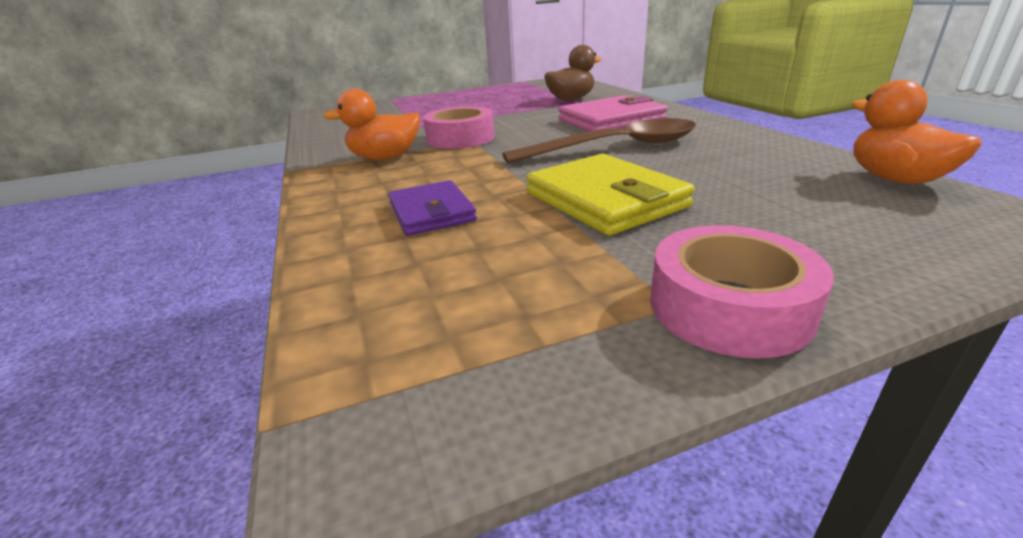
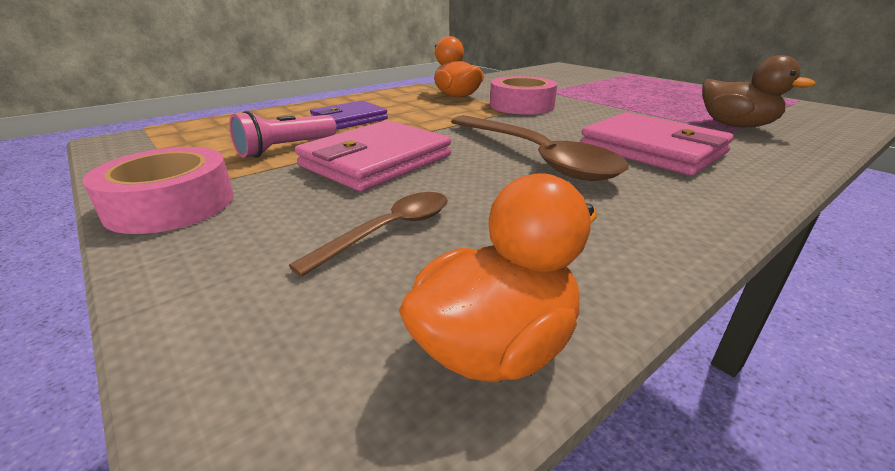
camera: 70 degrees right, 0 degrees up
yellow wallet [526,154,695,235] -> pink wallet [295,120,451,192]
none -> pink flashlight [229,111,337,158]
none -> brown spoon [289,192,448,277]

